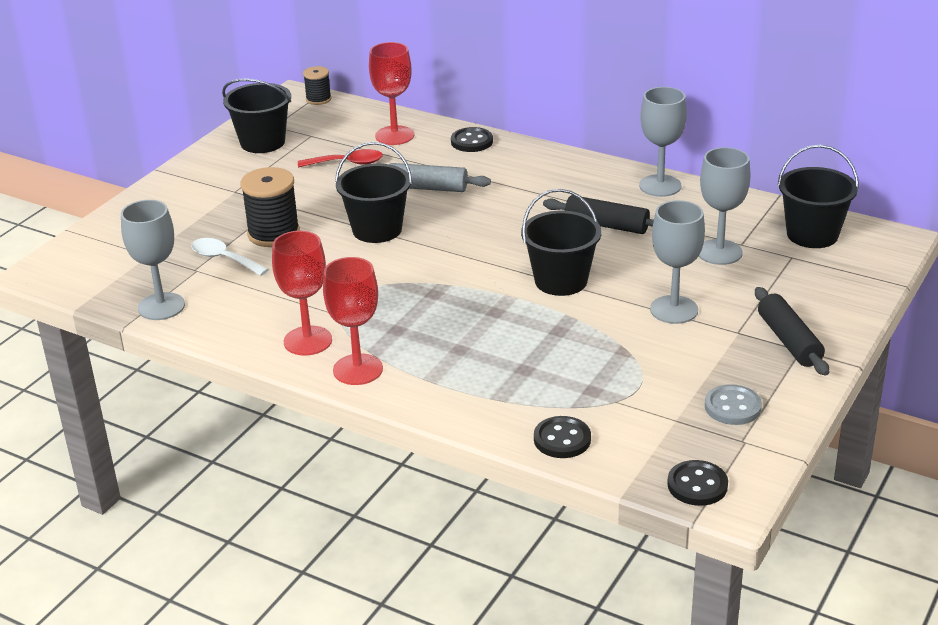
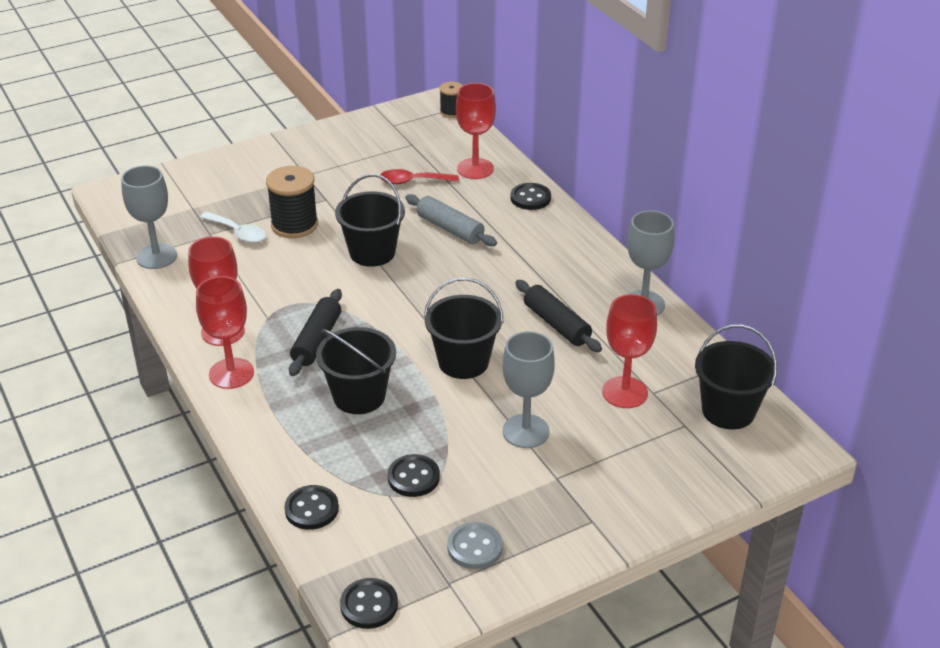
camera: 30 degrees right, 5 degrees up
white spoon [191,238,269,276] -> white spoon turned 150 degrees clockwise [200,212,266,243]
black bucket [222,79,291,153] -> black bucket moved to [316,327,396,414]
red spoon [298,149,383,167] -> red spoon turned 150 degrees clockwise [380,169,459,184]
grey goblet [699,147,750,265] -> red goblet [602,294,657,408]
black rolling pin [755,287,829,376] -> black rolling pin moved to [289,289,342,376]
none -> black button [387,454,440,497]

